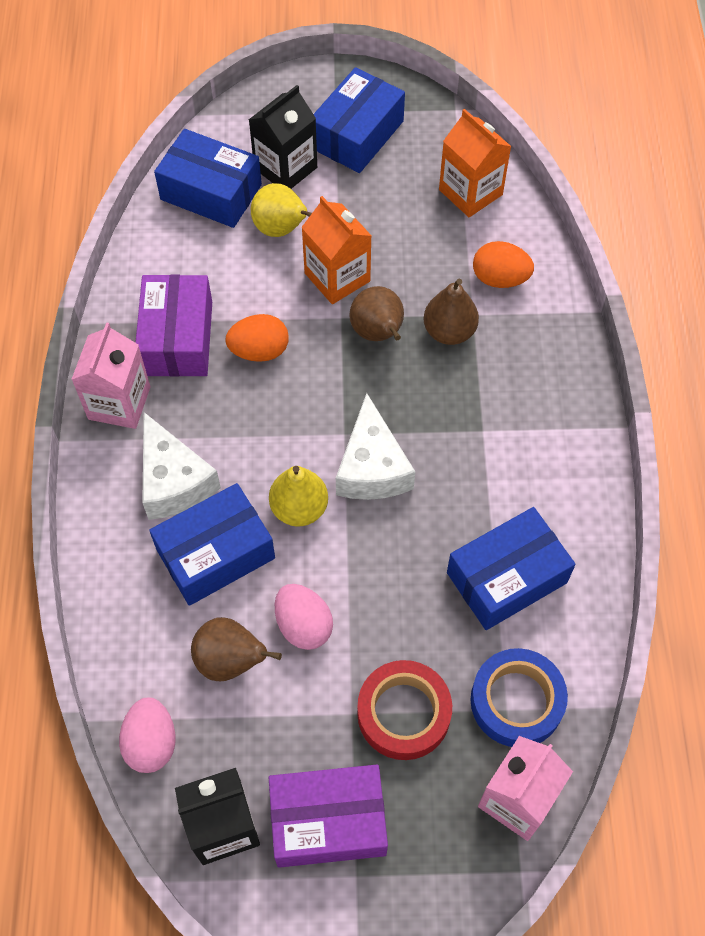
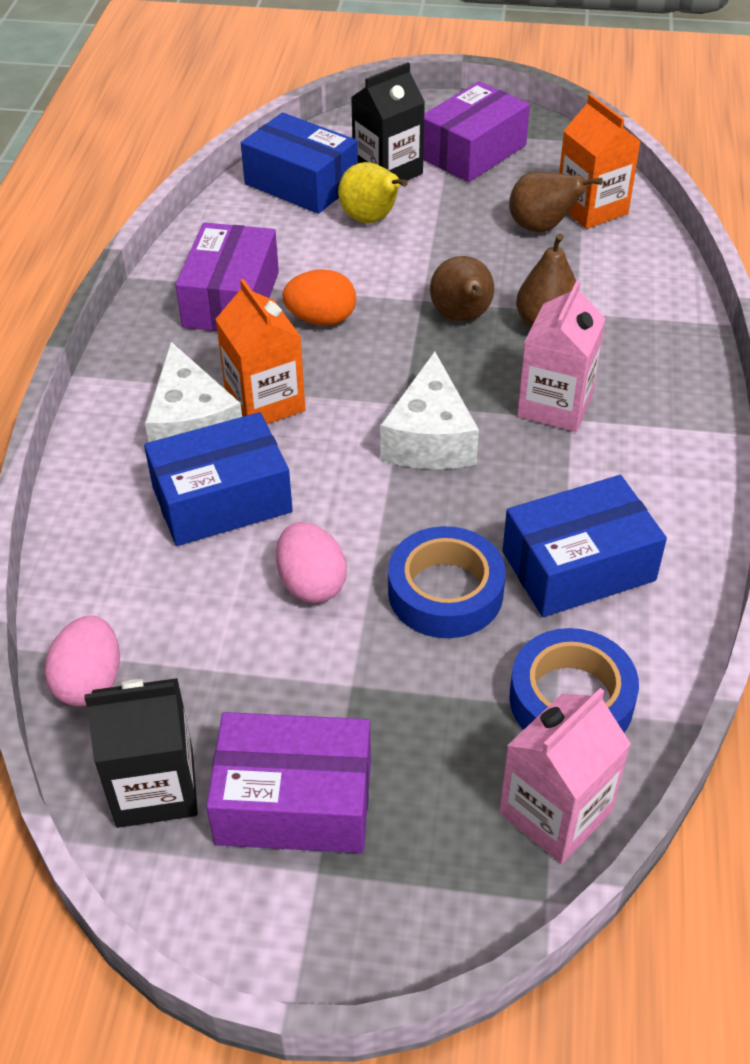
camera: 10 degrees right, 15 degrees down
pink carton [71,322,150,429] -> pink carton moved to [517,280,606,432]
brown pear [191,617,282,681] -> brown pear moved to [509,171,603,232]
yellow pear [269,466,328,526] -> none
orange carton [301,196,372,304] -> orange carton moved to [215,279,305,424]
blue box [314,67,405,173] -> purple box [423,81,530,182]
red tape [357,660,452,760] -> none
orange egg [473,241,534,288] -> none
none -> blue tape [388,526,505,638]

